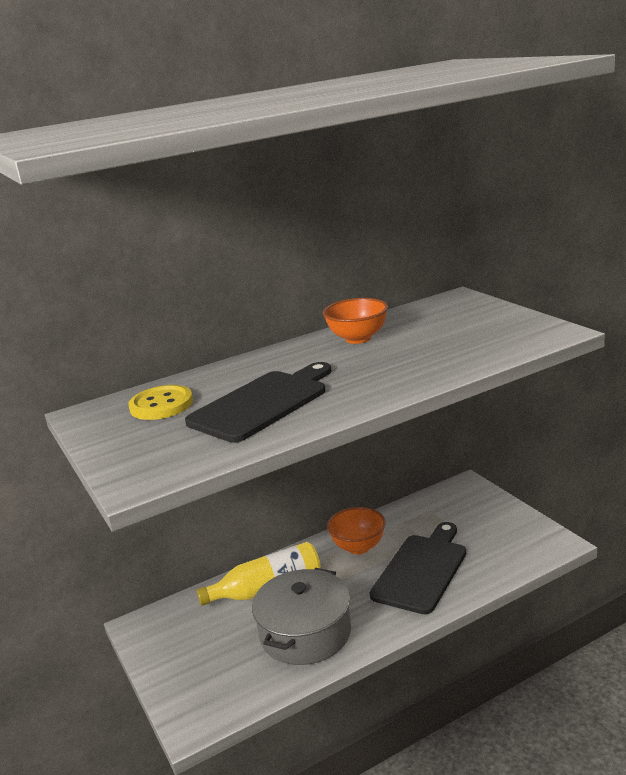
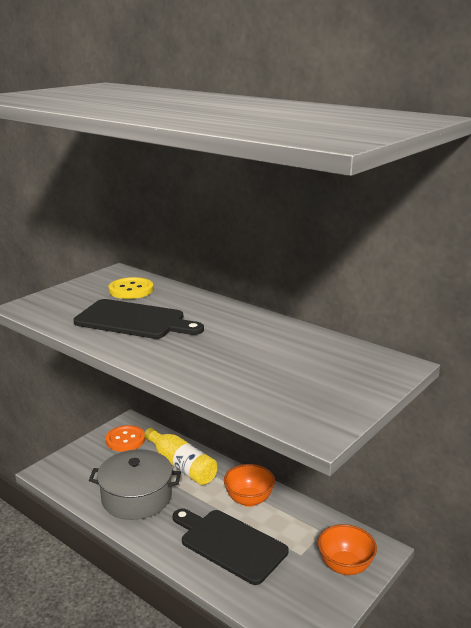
camera: 65 degrees right, 0 degrees up
orange bowl [323,298,388,344] -> orange bowl moved to [318,524,377,575]
black cutting board [369,522,466,614] -> black cutting board turned 150 degrees counterclockwise [173,509,288,585]
none -> orange button [106,425,145,452]

